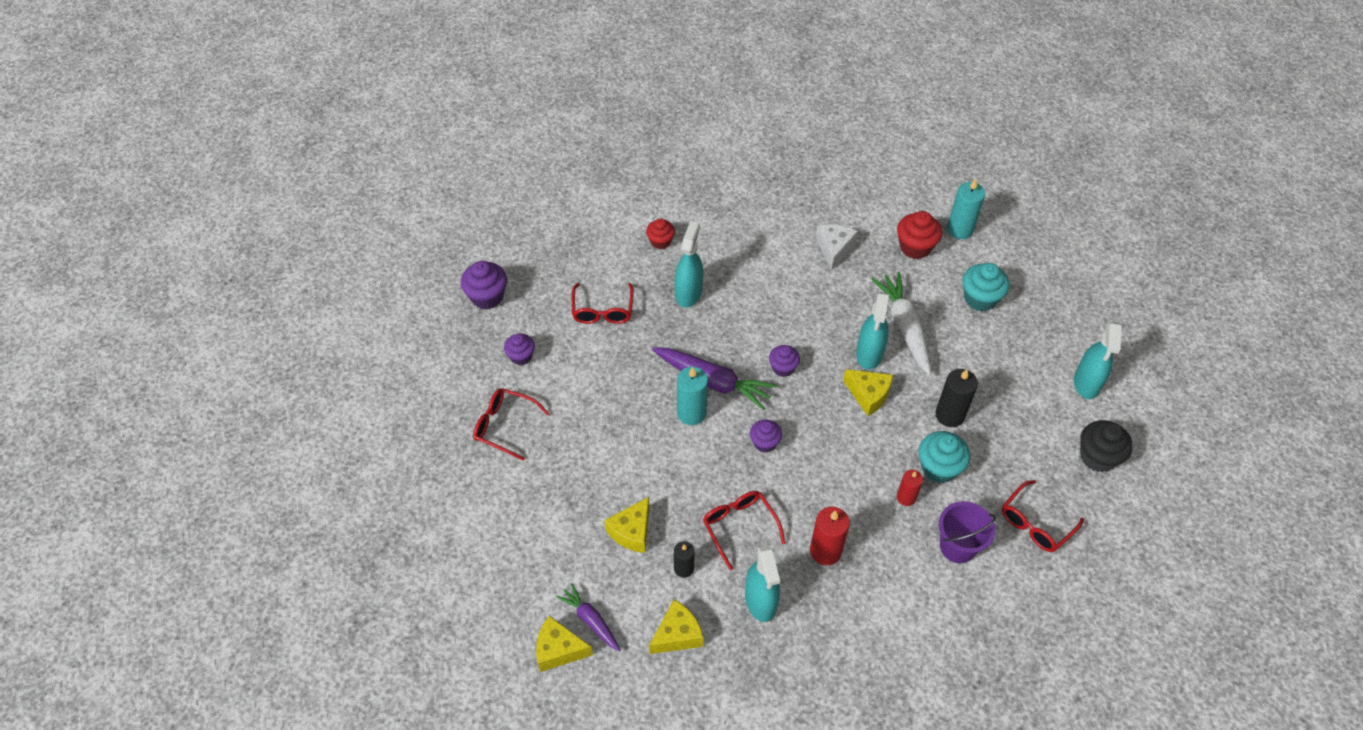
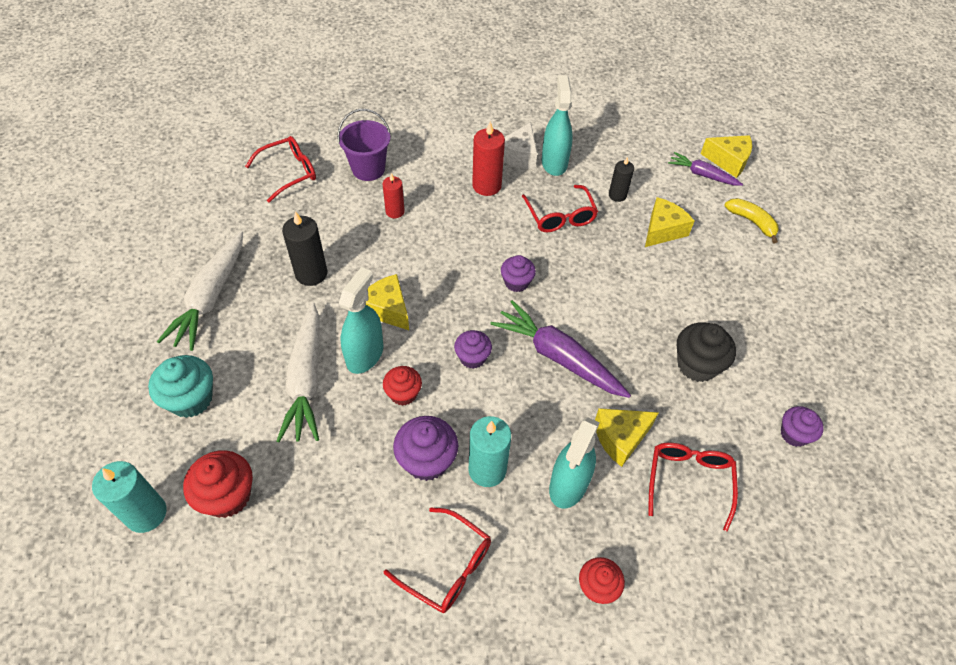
camera: 170 degrees left, 0 degrees up
purple cupcake [461,261,507,309] -> purple cupcake moved to [393,416,458,481]
red glasses [473,388,549,461] -> red glasses moved to [384,507,491,613]
purple carrot [556,583,621,652] -> purple carrot turned 150 degrees clockwise [668,152,743,186]
yellow cheese [649,599,703,654] -> yellow cheese moved to [595,408,659,467]
turquoise candle [677,367,708,425] -> turquoise candle moved to [468,416,511,487]
white cheese [816,224,858,270] -> white cheese moved to [503,122,537,169]
turquoise cupcake [919,431,970,483] -> none
turquoise spray bottle [1074,322,1122,399] -> none
black cupcake [1080,420,1132,472] -> black cupcake moved to [677,322,736,382]
none -> white carrot [157,231,243,351]
none -> red cupcake [383,366,422,406]
none -> yellow banana [725,198,779,243]

